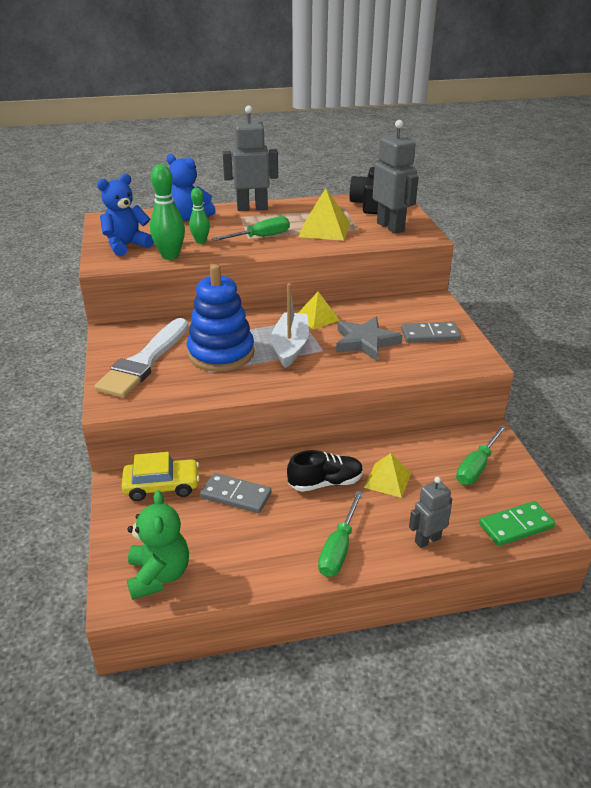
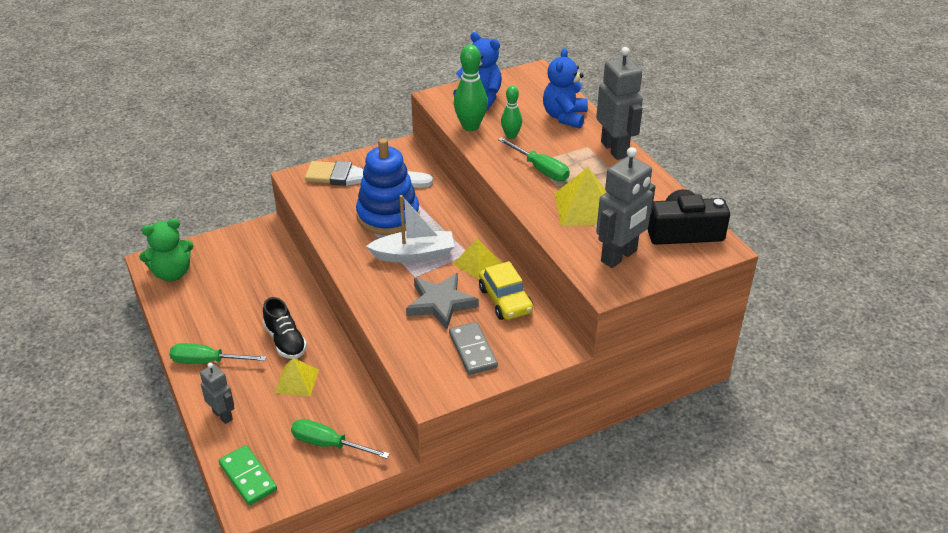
camera: 75 degrees right, 5 degrees up
yellow car [121,452,200,501] -> yellow car moved to [479,261,533,320]
grey domino [200,473,272,513] -> none

